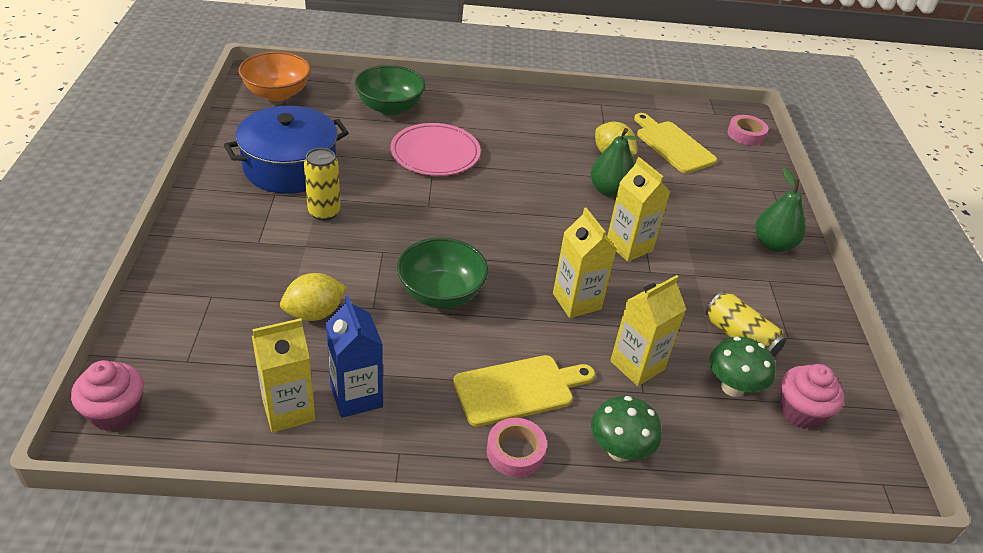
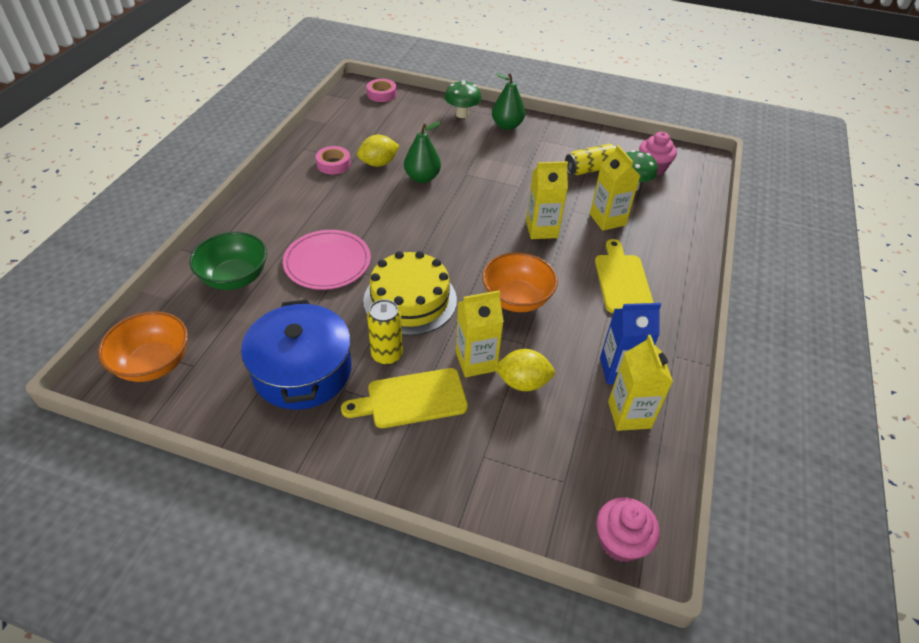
camera: 70 degrees left, 5 degrees up
yellow lemon [280,273,347,321] -> yellow lemon turned 75 degrees counterclockwise [494,349,555,391]
green bowl [397,237,488,308] -> orange bowl [482,252,558,312]
pink tape [487,418,547,477] -> pink tape moved to [316,146,351,174]
green mushroom [591,396,662,461] -> green mushroom moved to [444,80,481,118]
yellow carton [607,157,670,262] -> yellow carton moved to [456,290,504,377]
yellow cutting board [634,113,717,173] -> yellow cutting board moved to [341,368,468,428]
none -> yellow cake [363,251,457,336]

